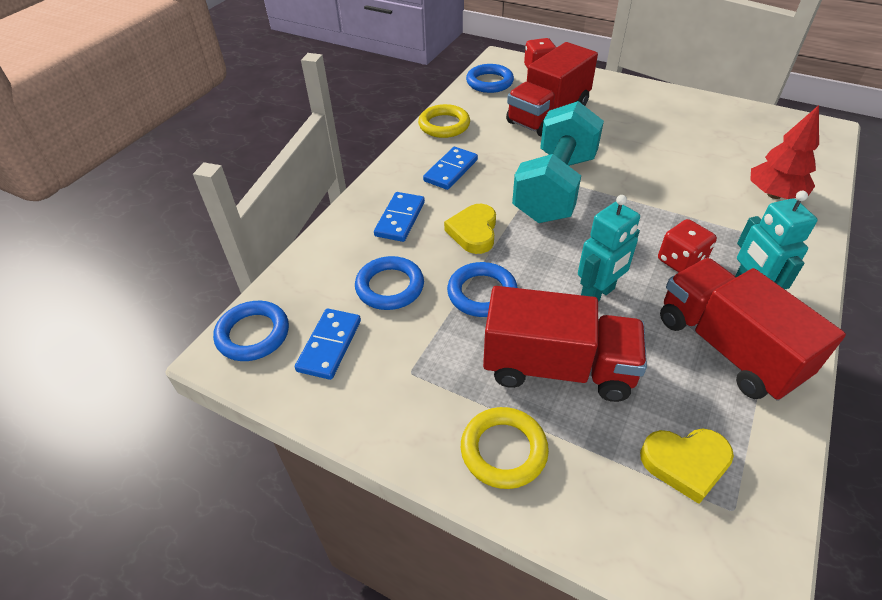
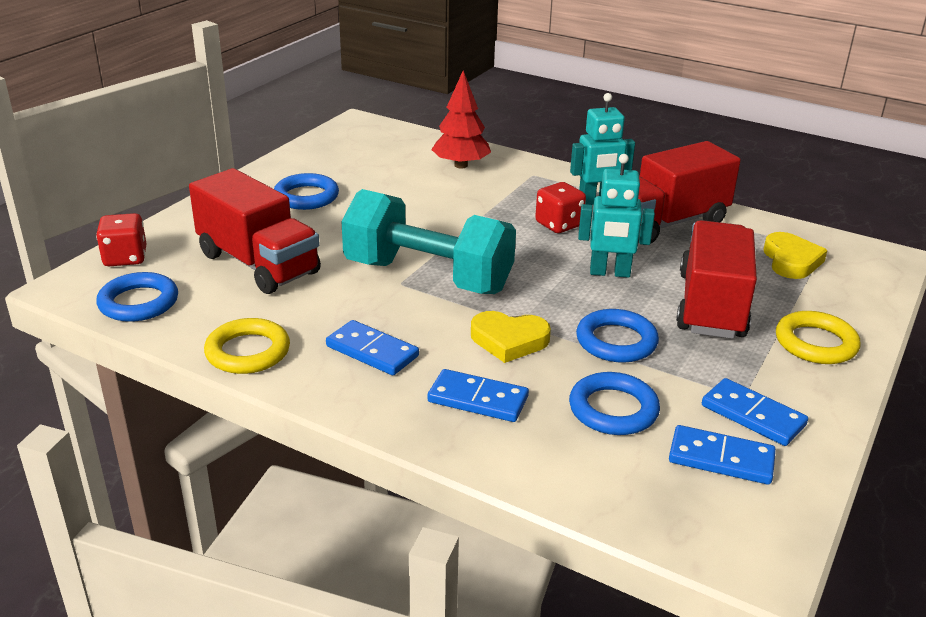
camera: 90 degrees left, 15 degrees down
blue ring [213,301,289,361] -> blue ring moved to [274,173,339,210]
turquoise robot [578,195,640,302] -> turquoise robot turned 135 degrees clockwise [578,154,655,278]
none -> blue domino [702,378,808,446]

